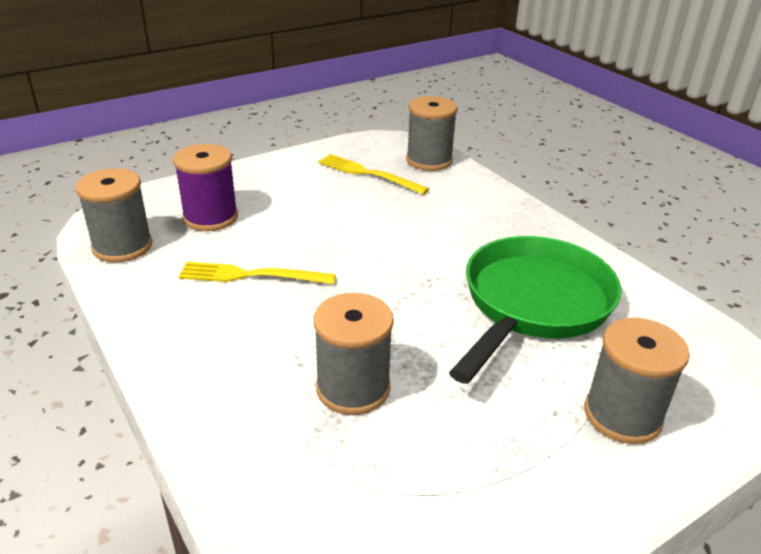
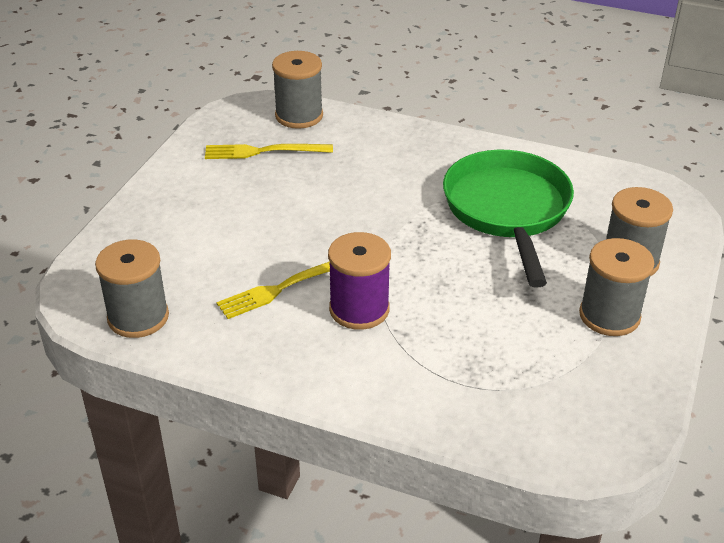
camera: 35 degrees left, 5 degrees up
purple spool [173,144,238,231] -> purple spool moved to [328,232,391,330]
grey spool [314,293,394,415] -> grey spool moved to [579,238,655,336]

